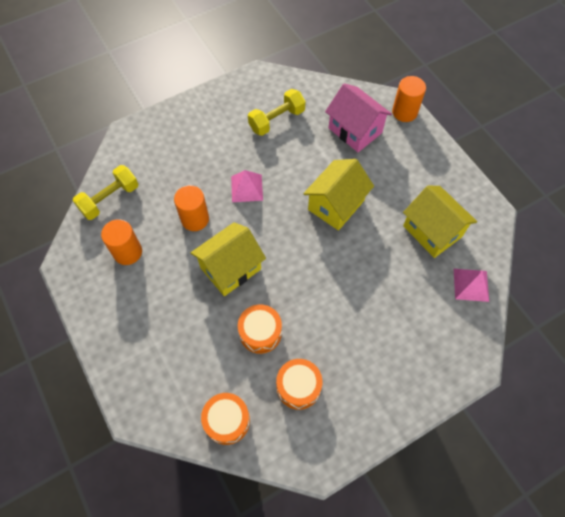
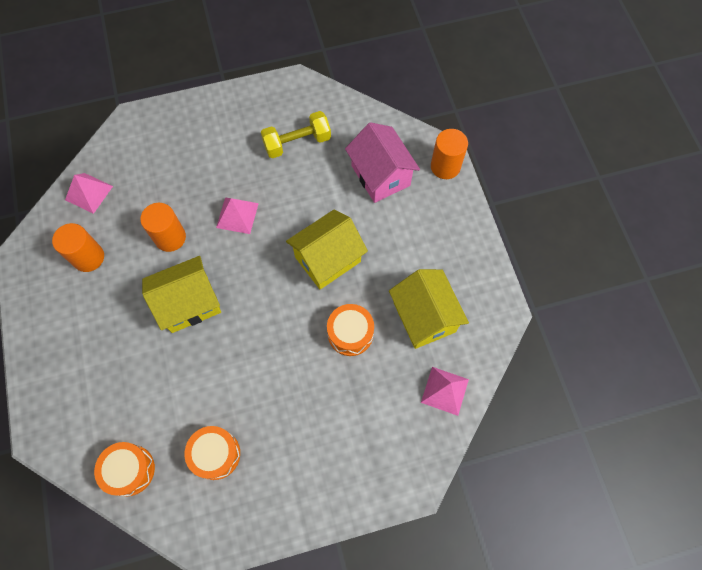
camera: 15 degrees right, 5 degrees up
yellow dumbbell [73,165,138,220] -> pink pyramid [65,173,113,214]
orange drum [238,304,282,354] -> orange drum moved to [327,304,374,356]

